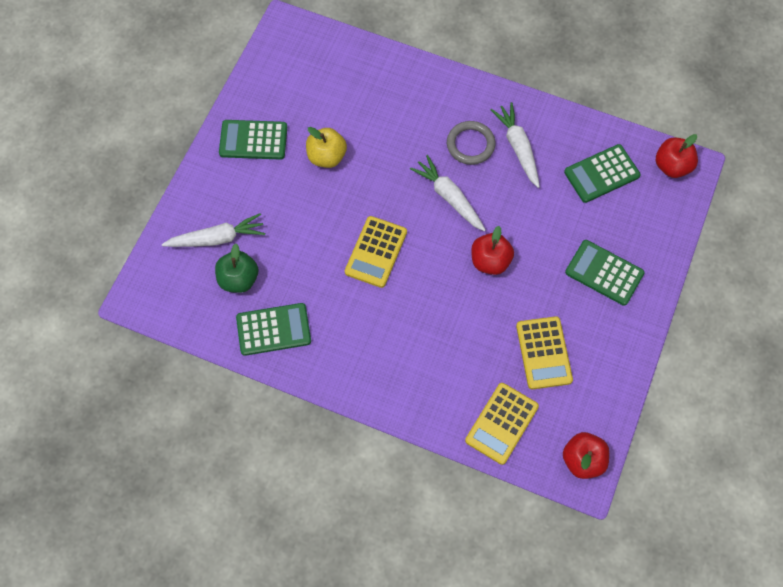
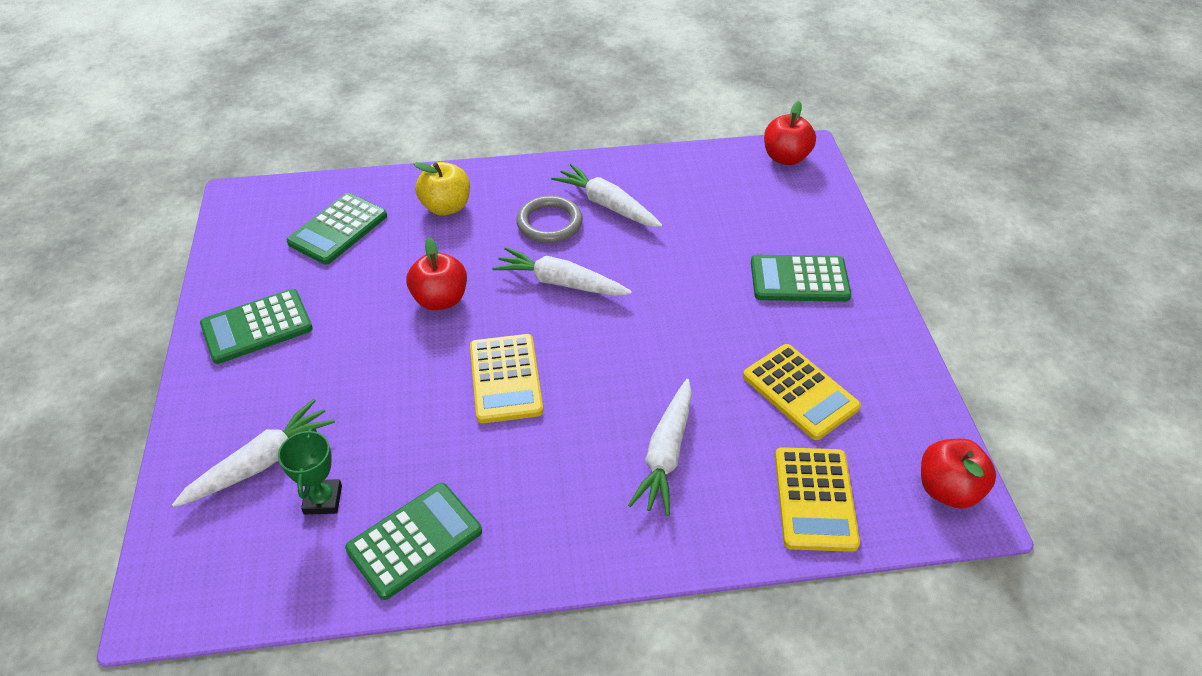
camera: 30 degrees left, 20 degrees down
green apple [215,244,258,293] -> green trophy [278,427,342,515]
yellow apple [306,127,347,168] -> yellow apple moved to [414,162,470,216]
red apple [471,226,514,275] -> red apple moved to [407,237,467,310]
green calculator [564,144,640,203] -> green calculator moved to [286,193,387,265]
none -> white carrot [628,379,692,516]

